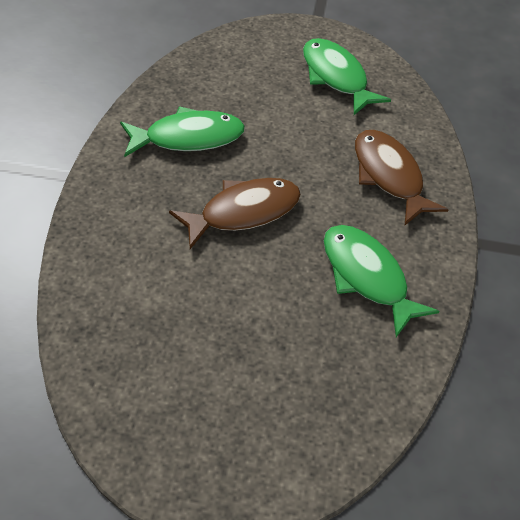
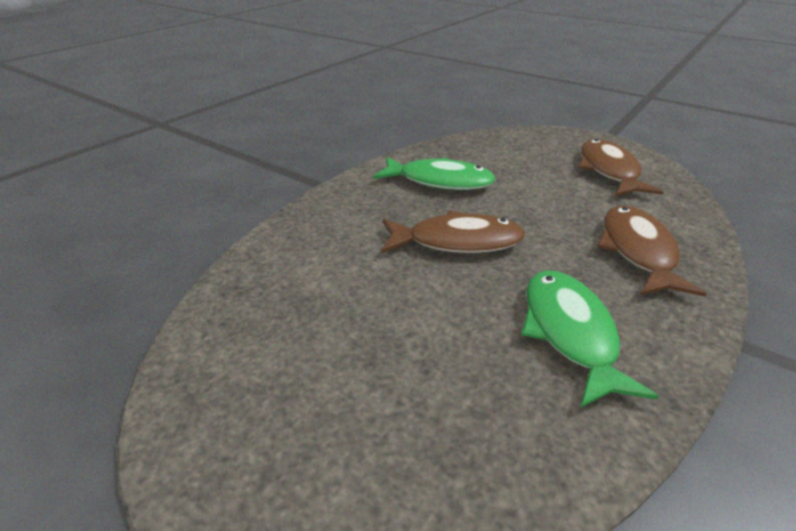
camera: 30 degrees right, 15 degrees down
green fish [303,38,391,115] -> brown fish [578,139,663,196]

